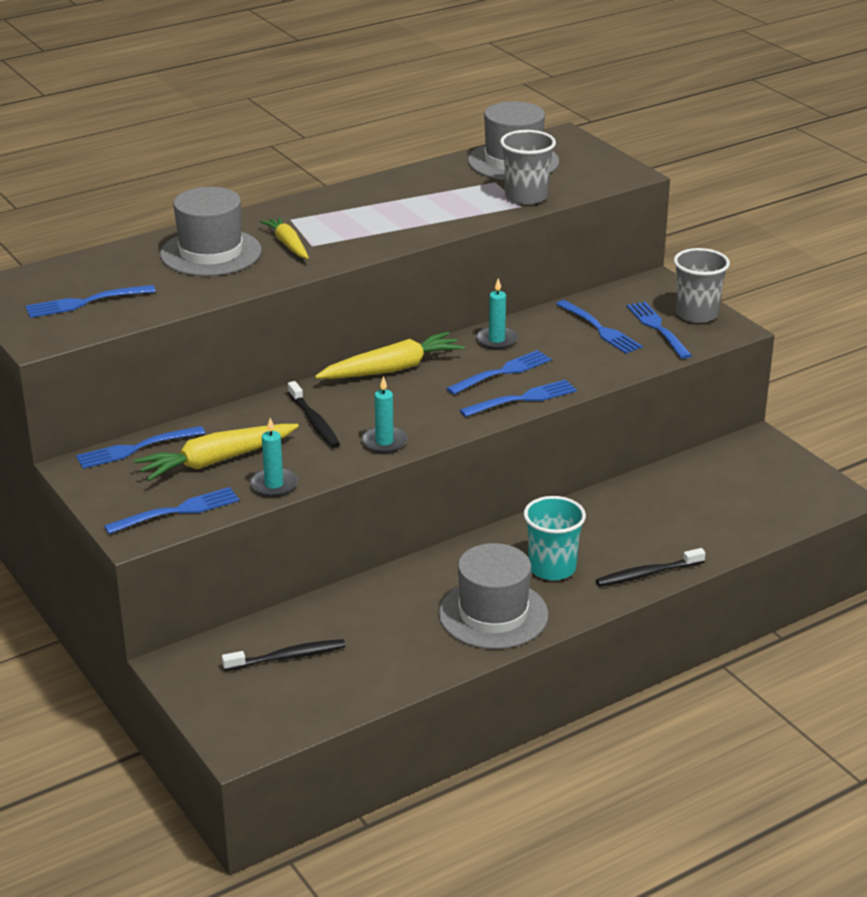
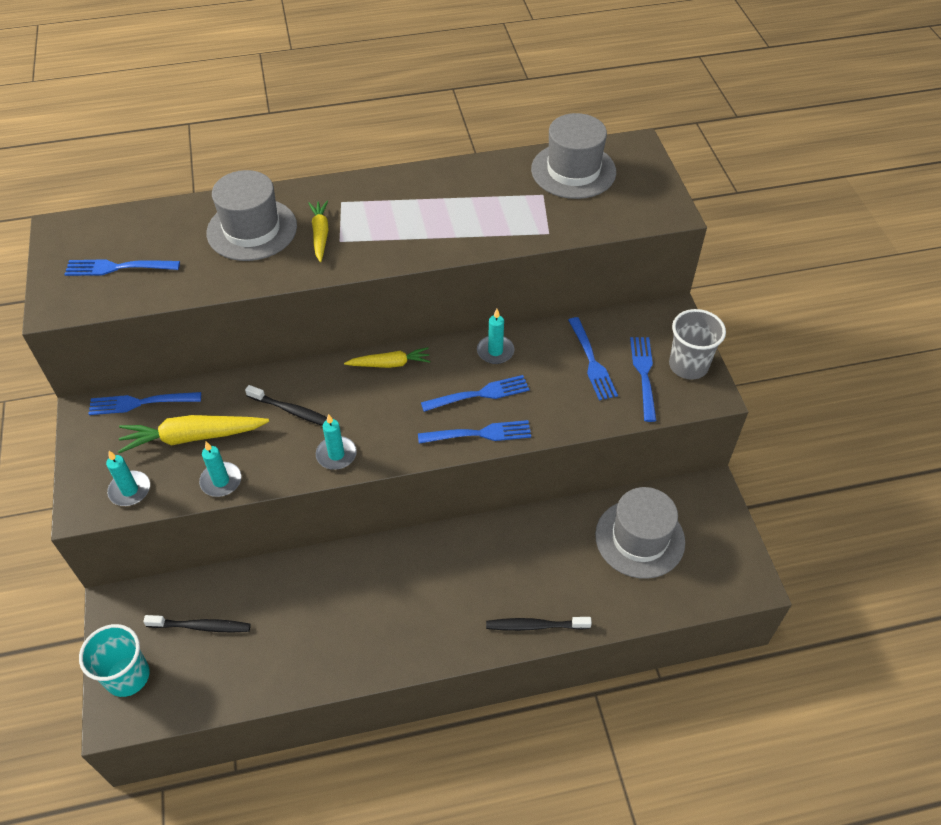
camera: 20 degrees right, 20 degrees up
blue fork [104,487,239,534] -> turquoise candle [106,451,150,506]
black toothbrush [288,381,340,448] -> black toothbrush turned 60 degrees counterclockwise [245,385,327,426]
yellow carrot [315,332,465,379] -> yellow carrot [344,347,430,368], size x0.61
grey hat [439,543,548,649] -> grey hat moved to [595,487,685,579]
grey cup [500,130,556,205] -> none
turquoise cup [524,496,586,580] -> turquoise cup moved to [79,624,150,697]

